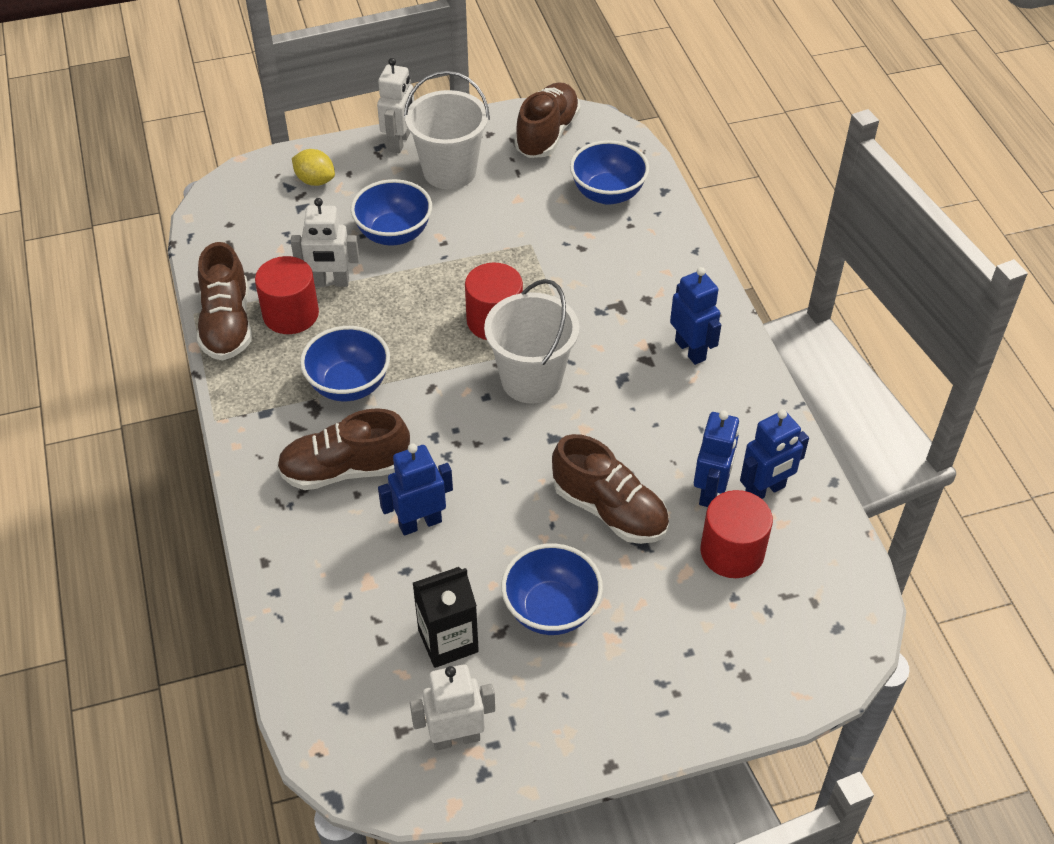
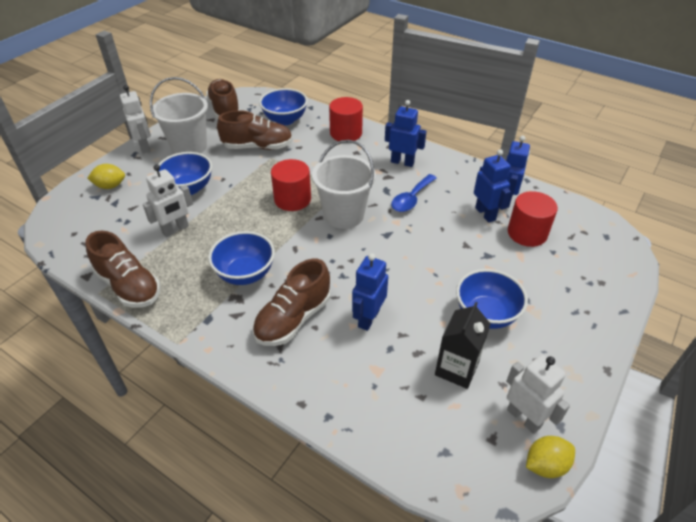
camera: 40 degrees left, 5 degrees down
red cylinder [255,256,319,334] -> red cylinder moved to [329,97,363,141]
white robot [410,664,495,751] -> white robot turned 105 degrees clockwise [506,354,570,434]
brown shoe [552,434,669,544] -> brown shoe moved to [217,110,293,150]
none -> blue spoon [391,174,437,212]
none -> yellow lemon [526,436,575,478]

